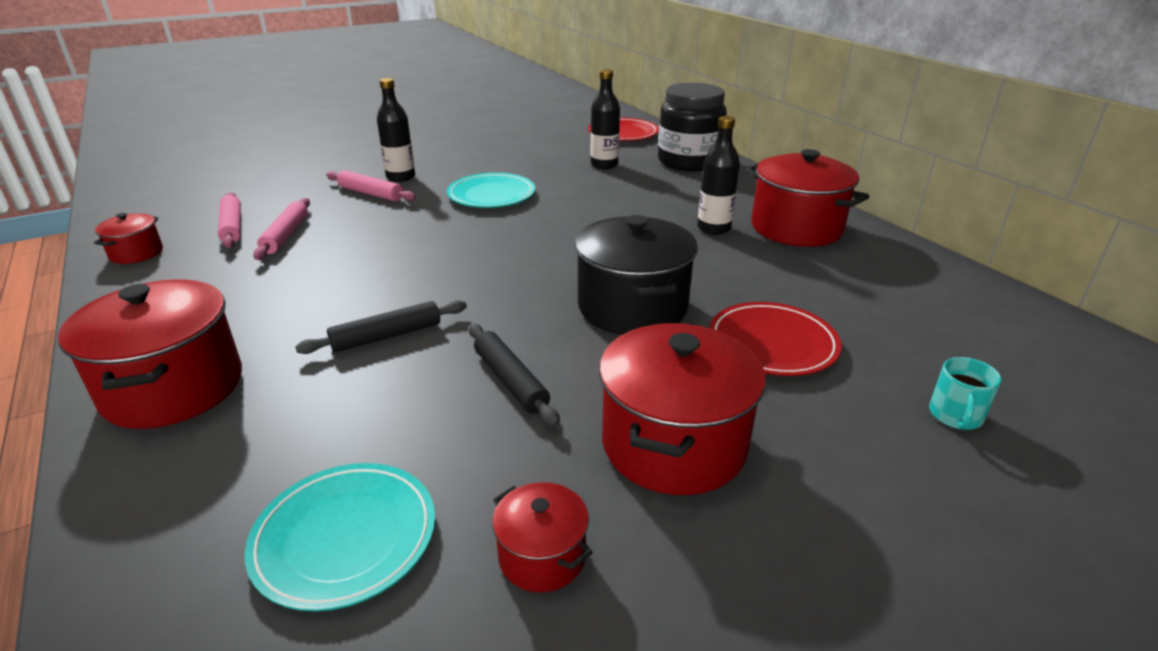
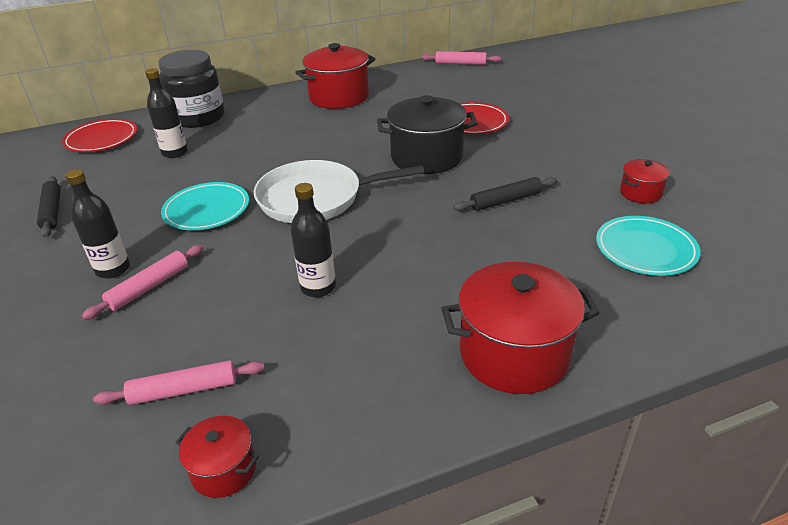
camera: 80 degrees left, 5 degrees up
pink rolling pin [253,198,310,260] -> pink rolling pin moved to [421,51,501,65]
black rolling pin [295,300,467,354] -> black rolling pin moved to [37,176,61,238]
red pot [599,323,766,495] -> none
black bottle [697,116,740,235] -> black bottle moved to [290,183,336,297]
turquoise mug [929,357,1001,430] -> none
none -> white pan [254,160,424,223]

